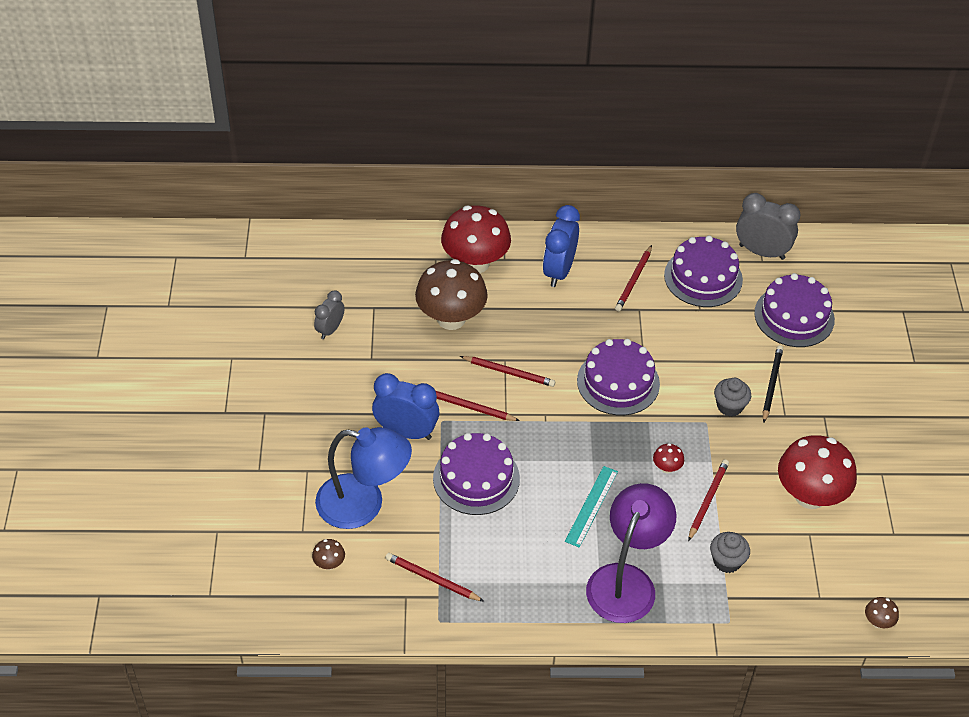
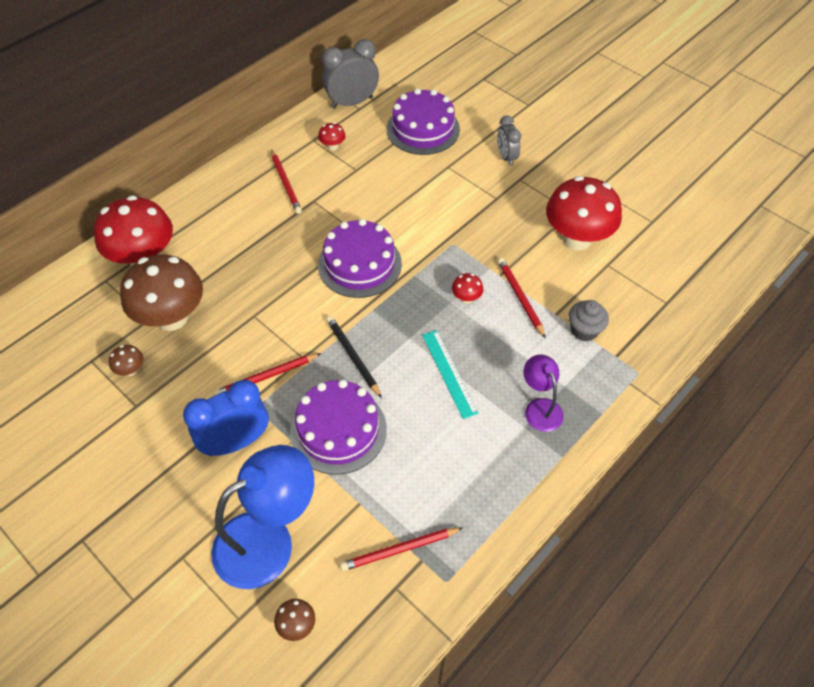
camera: 45 degrees left, 5 degrees up
grey clock [314,290,345,339] -> grey clock moved to [497,115,521,166]
red pencil [460,356,555,387] -> none
blue clock [543,205,580,287] -> none
purple lamp [586,483,677,623] -> purple lamp [523,355,564,432], size x0.53
purple cake [664,236,743,307] -> red mushroom [318,122,346,151]
grey cupcake [714,378,751,417] -> none
black pencil [763,345,783,423] -> black pencil moved to [326,316,382,398]
brown mushroom [865,597,899,628] -> brown mushroom moved to [109,345,143,376]

